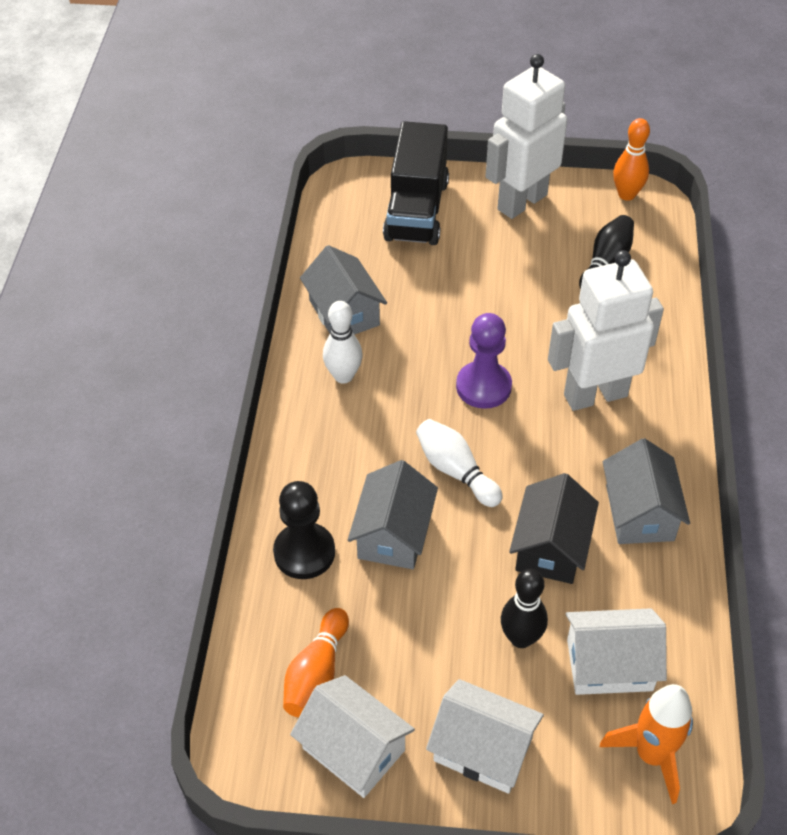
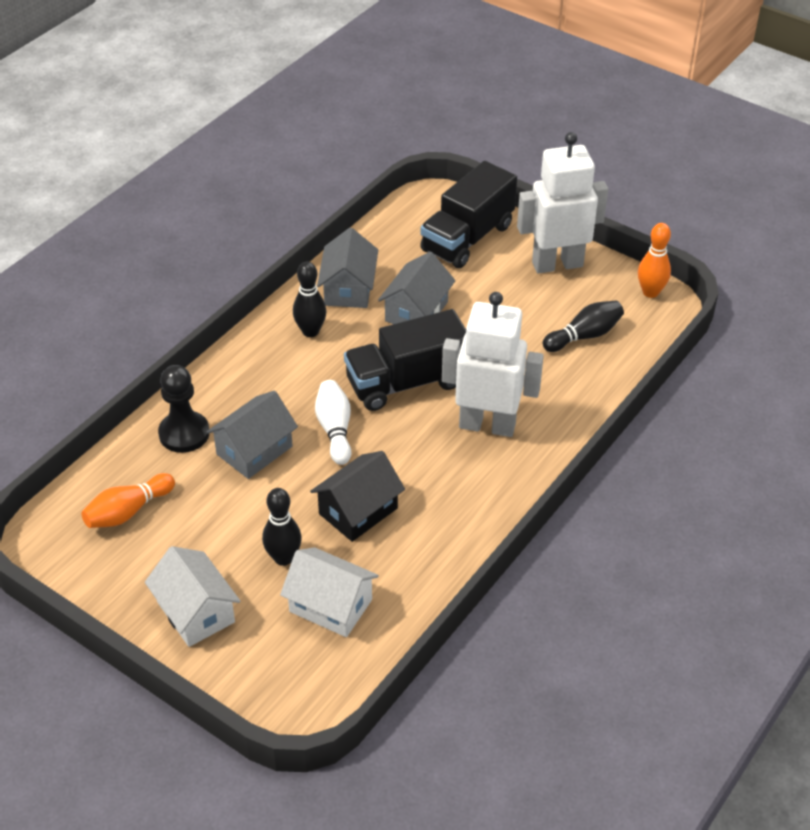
camera: 30 degrees right, 5 degrees down
white house [290,675,415,798] -> none
white bowling pin [323,301,362,384] -> black bowling pin [293,262,327,337]
purple pawn [456,313,512,409] -> black truck [344,309,466,411]
orange rocket [600,684,693,804] -> none
grey house [603,438,690,544] -> grey house moved to [378,252,455,324]

